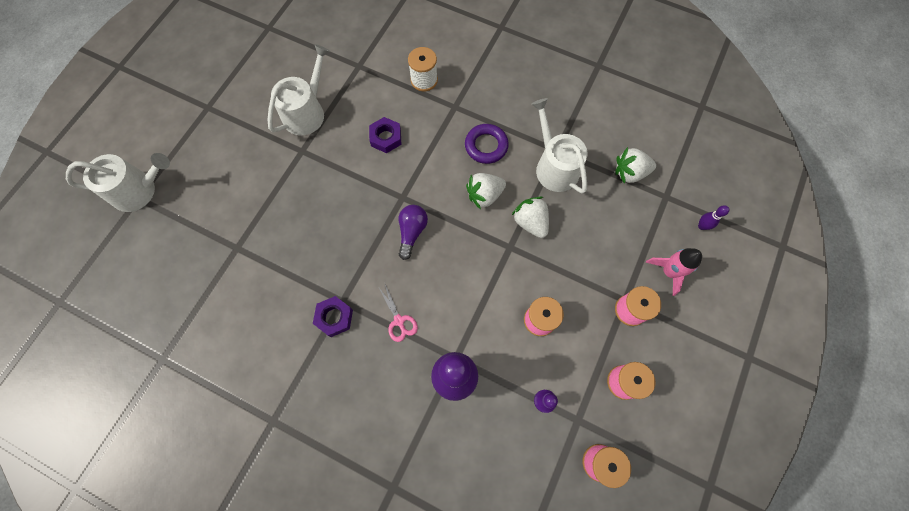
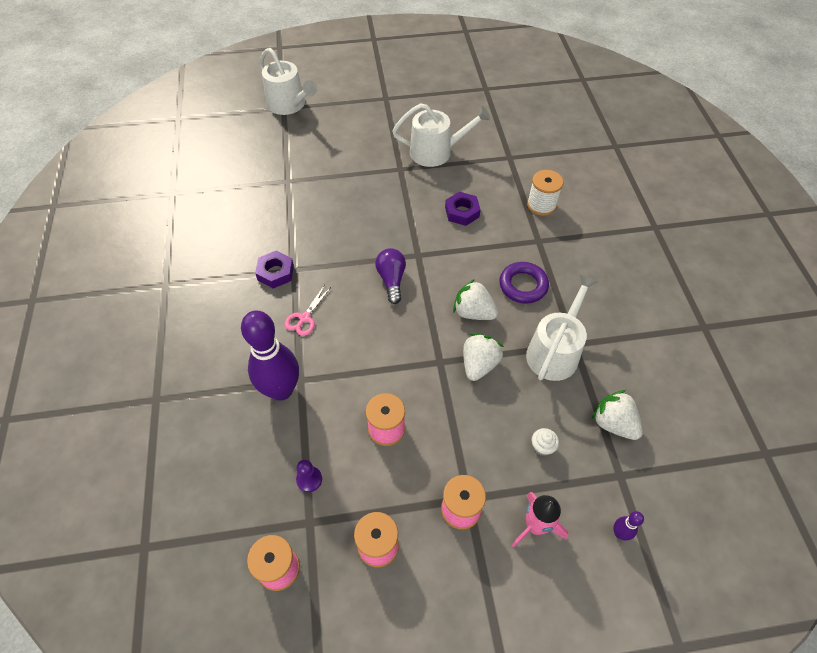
camera: 55 degrees right, 15 degrees down
purple light bulb [398,205,428,260] -> purple light bulb turned 75 degrees counterclockwise [375,248,406,304]
none -> white cupcake [532,428,559,456]

